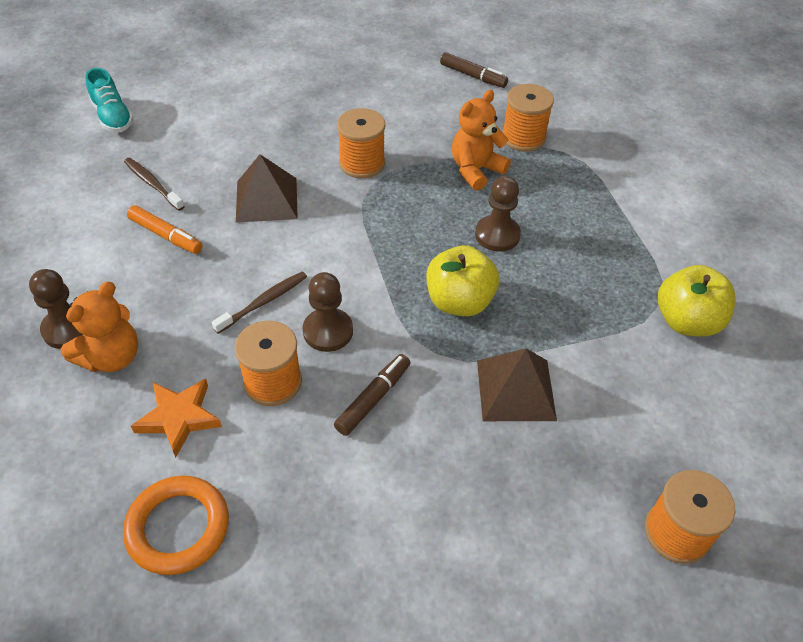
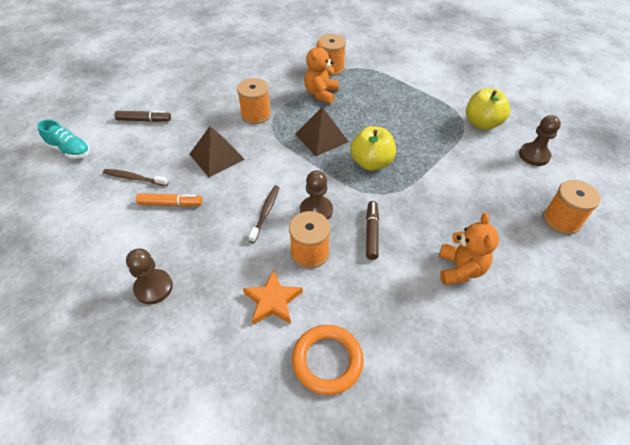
camera: 30 degrees left, 0 degrees up
orange teddy bear [61,281,138,372] -> orange teddy bear moved to [439,213,499,285]
brown marker [440,52,508,88] -> brown marker moved to [115,111,171,122]
brown pawn [475,176,521,252] -> brown pawn moved to [519,115,561,166]
brown pyramid [477,348,557,421] -> brown pyramid moved to [295,107,349,156]

